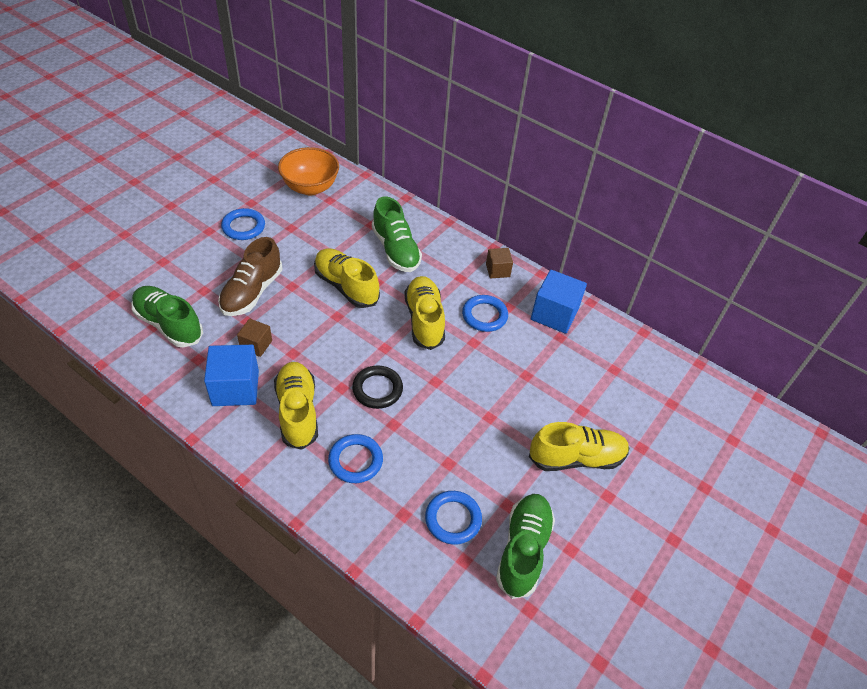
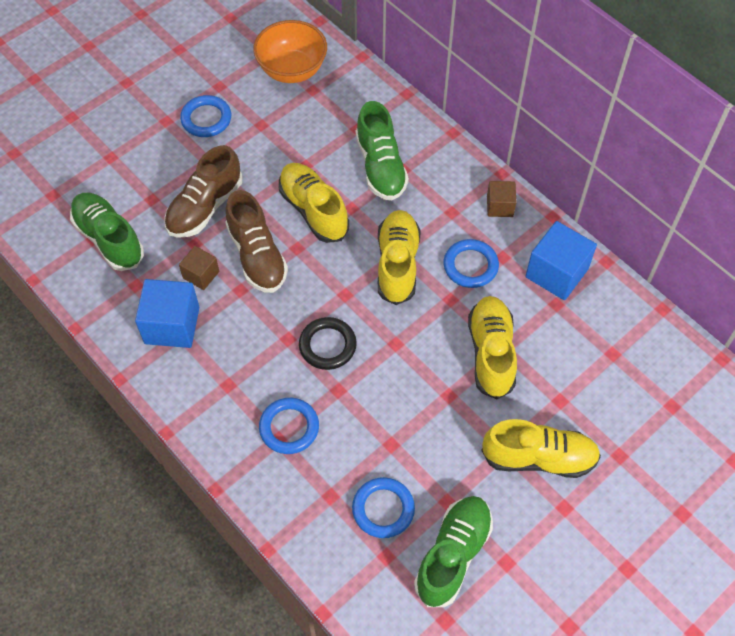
camera: 15 degrees right, 10 degrees up
yellow shoe [274,362,318,450] -> yellow shoe moved to [468,296,517,399]
none -> brown shoe [225,190,288,293]

